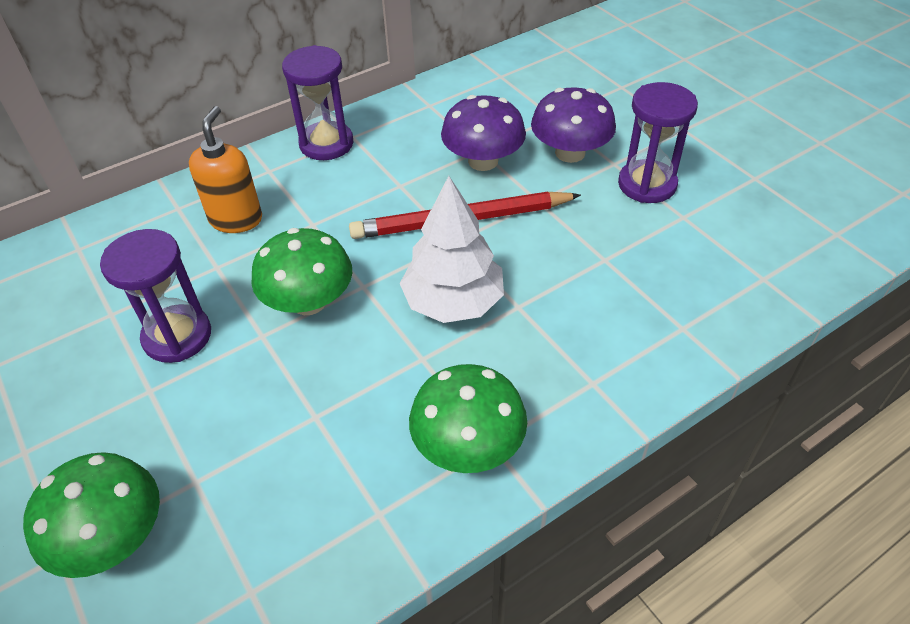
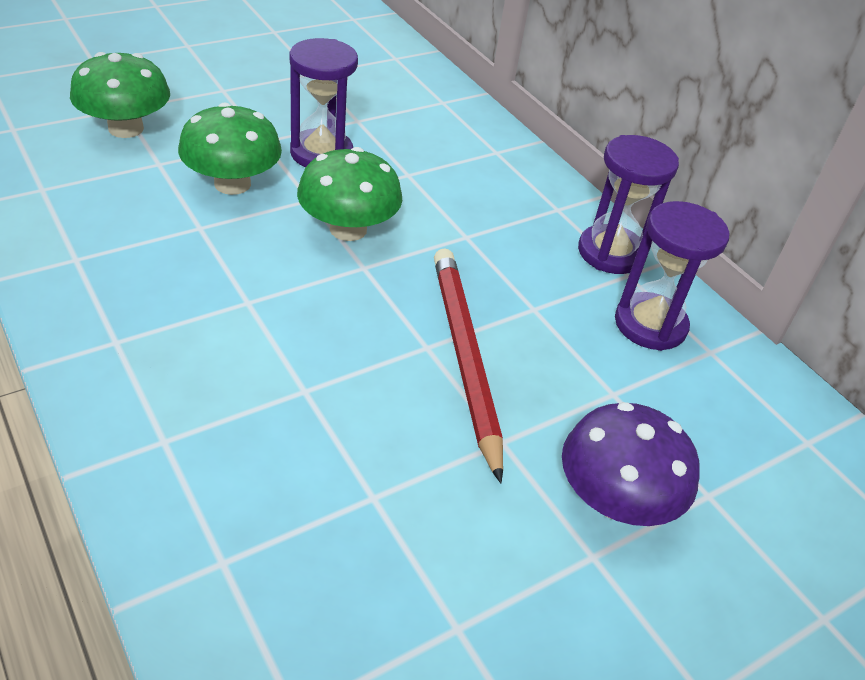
camera: 85 degrees right, 5 degrees down
orange soap dispenser [189,106,262,233] -> none
white tree [399,176,504,323] -> none
green mushroom [409,364,527,473] -> green mushroom moved to [178,102,282,195]
purple mushroom [441,95,526,171] -> none
purple hourglass [618,82,698,203] -> purple hourglass moved to [615,201,729,351]

